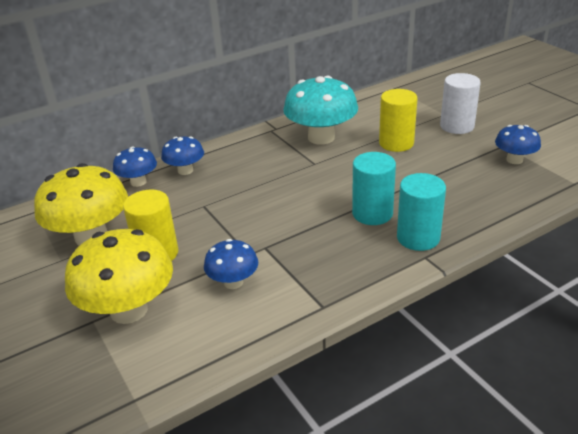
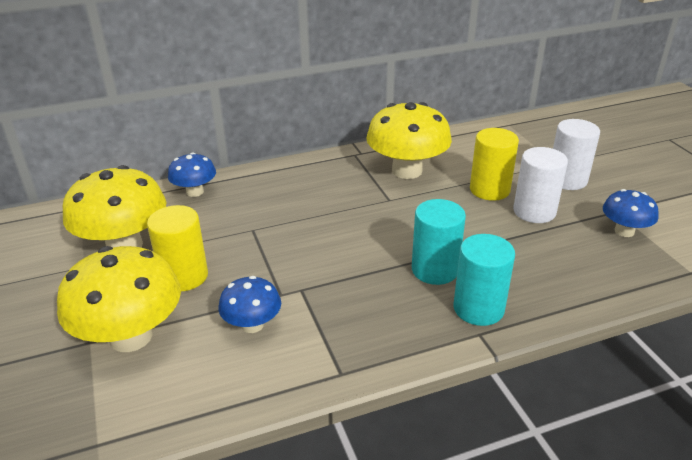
camera: 10 degrees right, 0 degrees up
blue mushroom [161,136,204,175] -> none
turquoise mushroom [283,76,358,145] -> yellow mushroom [366,102,452,179]
none -> white cylinder [513,147,568,223]

